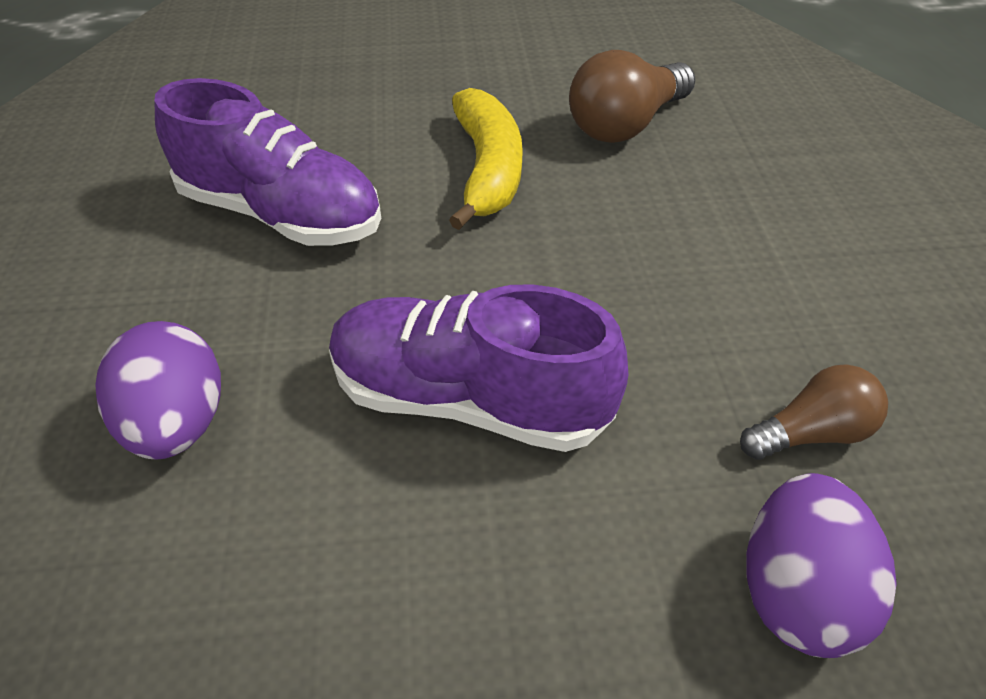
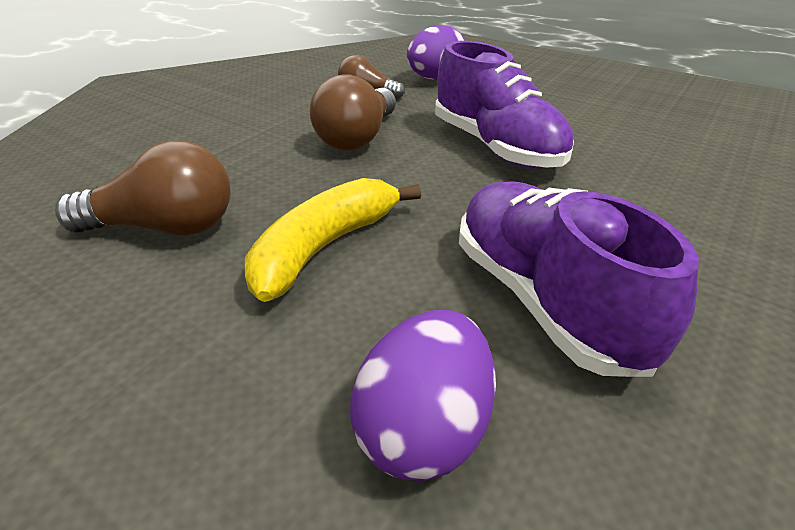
camera: 140 degrees left, 10 degrees down
purple egg [95,321,221,460] -> purple egg moved to [350,310,496,481]
none -> brown light bulb [310,74,396,150]

